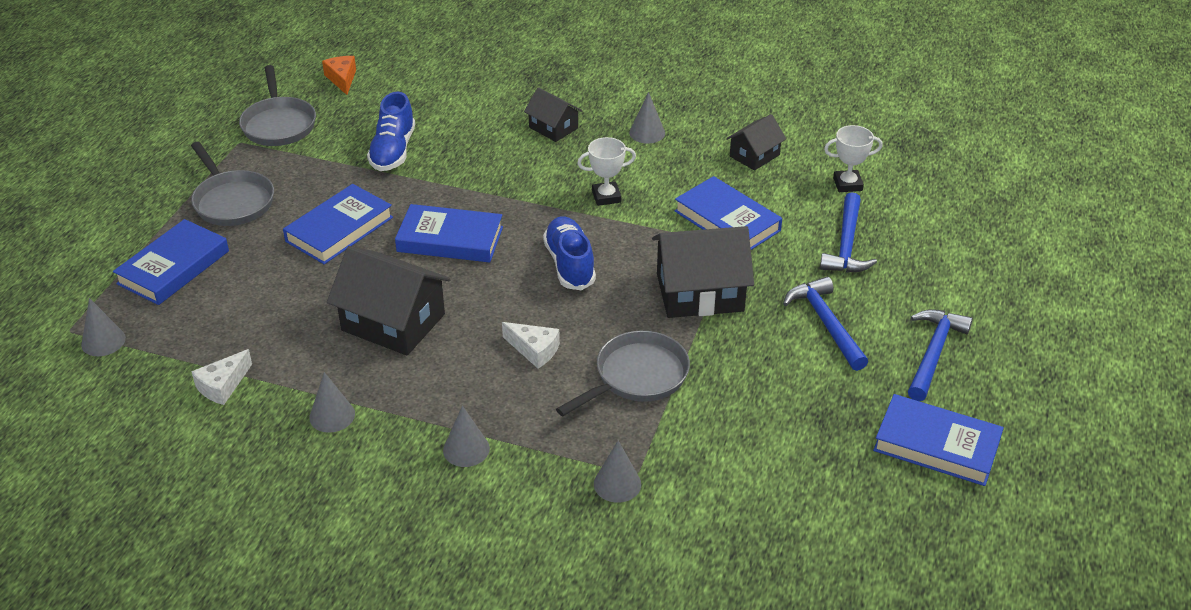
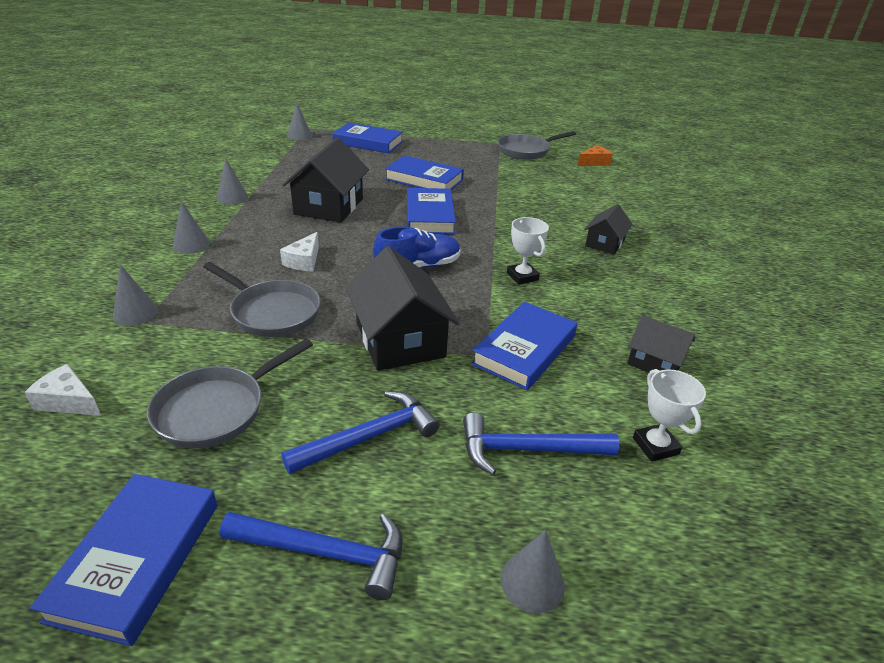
camera: 75 degrees right, 5 degrees down
grey pan [191,142,274,226] -> grey pan moved to [147,339,313,448]
white cheese [191,349,252,405] -> white cheese moved to [24,364,101,416]
blue shoe [367,92,415,171] -> none
grey cone [629,92,665,144] -> grey cone moved to [501,530,565,613]

